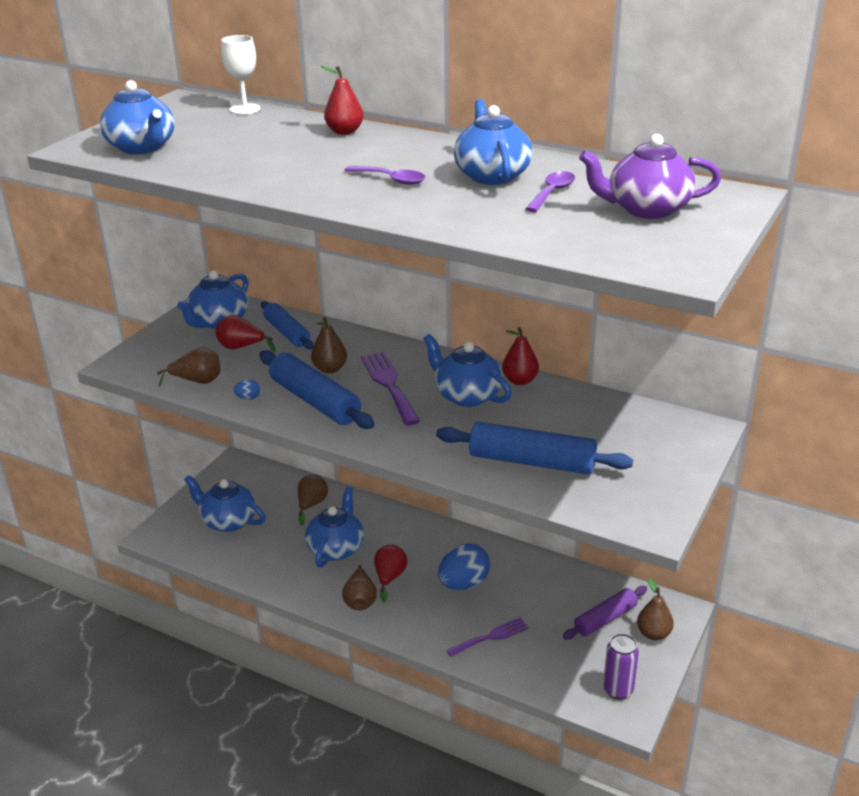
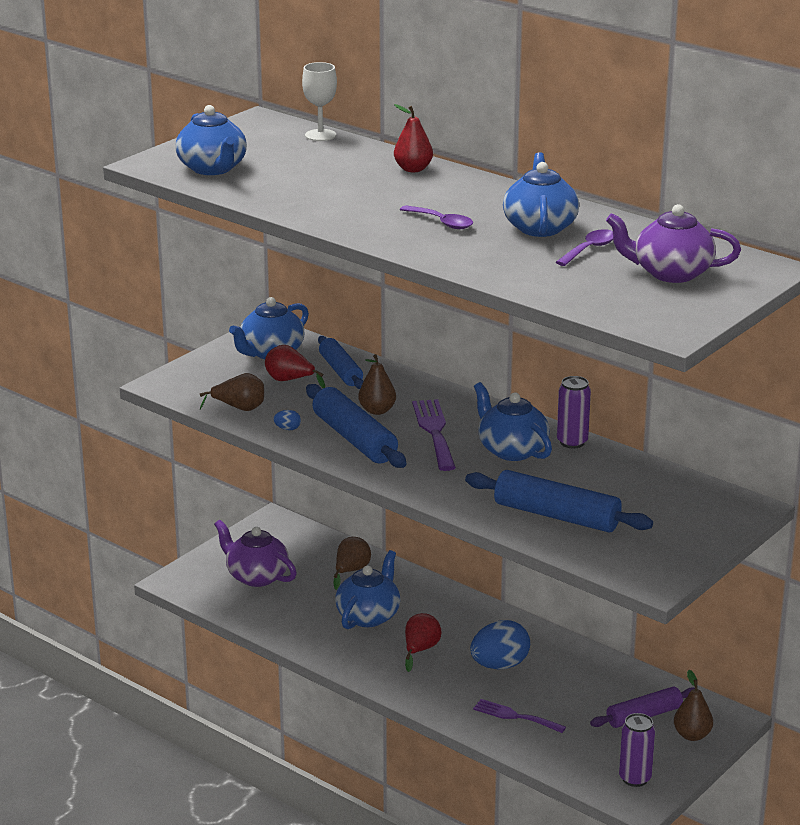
camera: 10 degrees right, 5 degrees down
blue teapot [184,475,266,532] -> purple teapot [214,520,297,587]
brown pear [342,565,377,610] -> none
purple fork [446,617,529,657] -> purple fork turned 135 degrees counterclockwise [473,699,566,733]
red pear [502,327,539,385] -> purple can [557,376,591,448]

